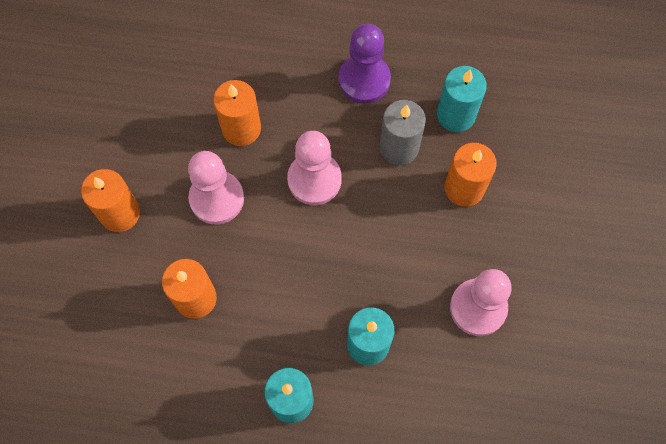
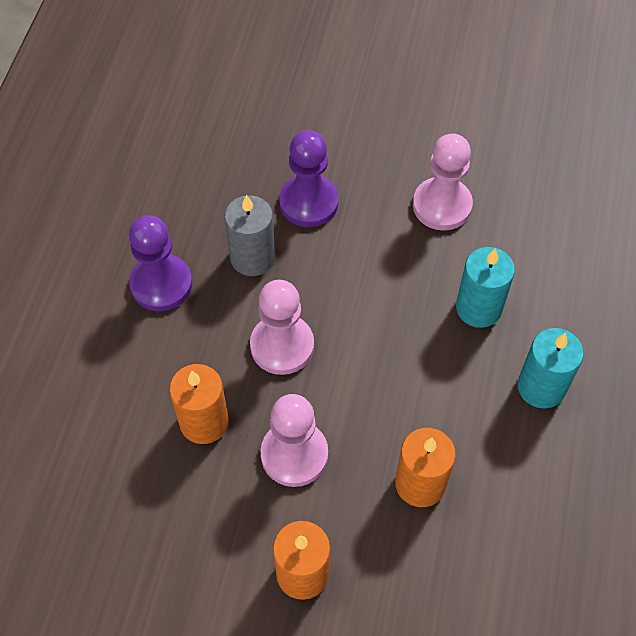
camera: 85 degrees left, 10 degrees down
turquoise candle [437,66,487,132] -> none
orange candle [445,143,497,207] -> purple pawn [279,130,338,227]

